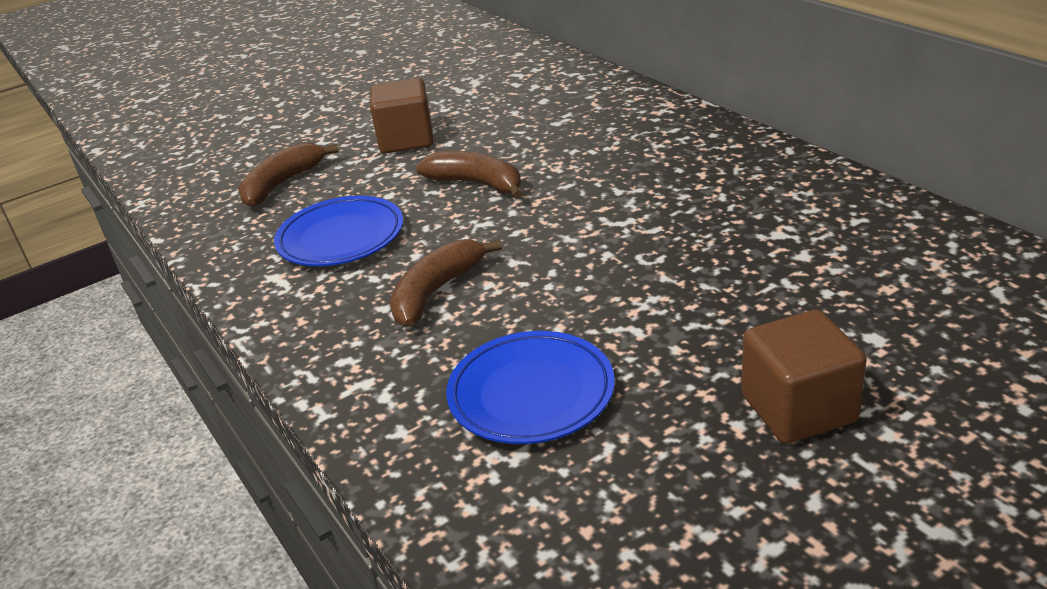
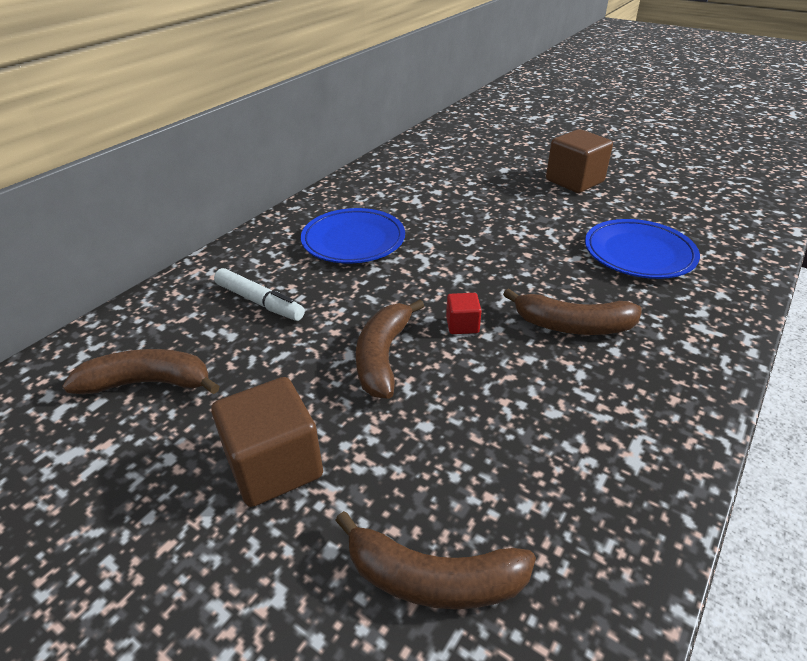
camera: 115 degrees left, 5 degrees up
blue plate [274,196,403,266] -> blue plate moved to [301,208,405,263]
none -> brown banana [62,349,220,395]
none -> white marker [214,268,305,321]
none -> red cube [446,293,482,334]

